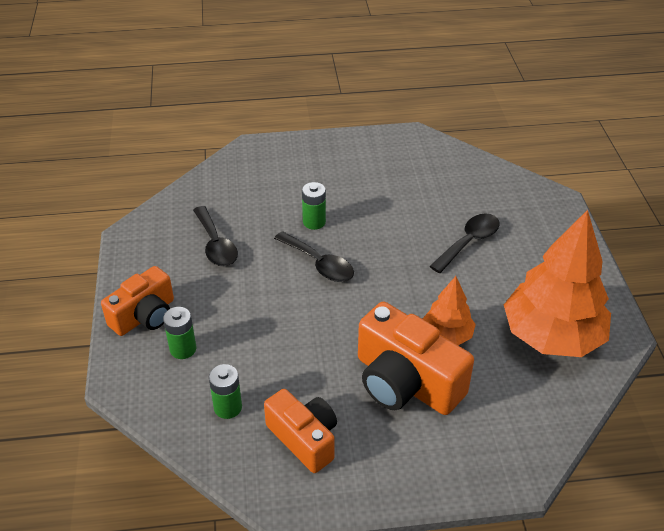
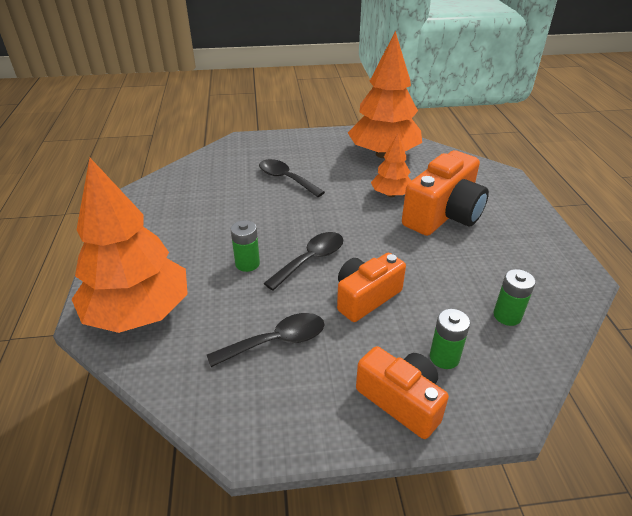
camera: 90 degrees left, 5 degrees down
orange camera [264,389,337,473] -> orange camera moved to [337,253,406,322]
none -> orange tree [71,157,188,333]

